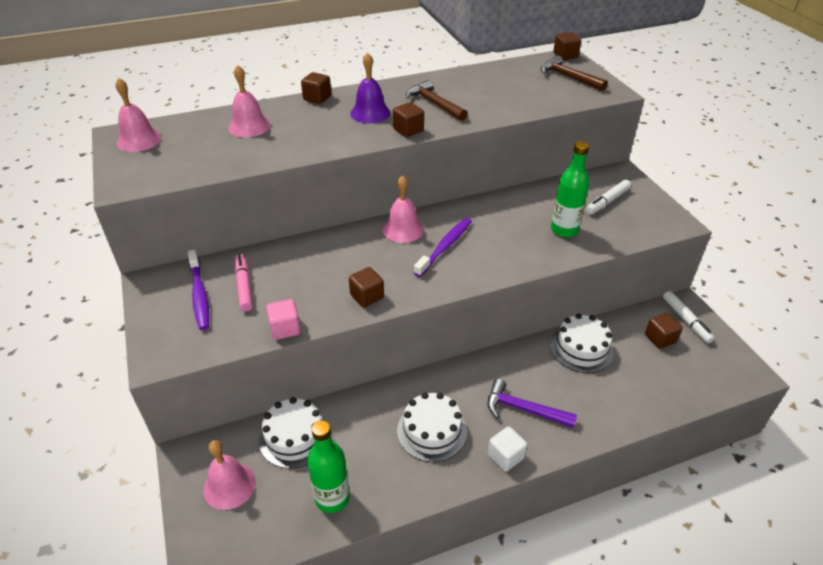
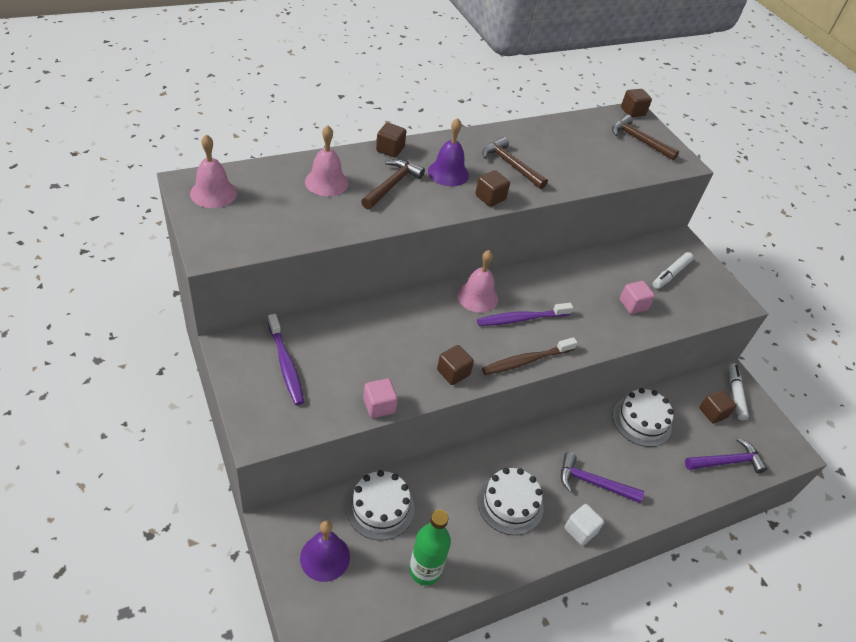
camera: 10 degrees left, 5 degrees up
pink bell [204,440,256,510] -> purple bell [300,521,350,582]
pink marker [235,254,253,312] -> none
purple toothbrush [414,218,472,277] -> purple toothbrush turned 135 degrees counterclockwise [477,303,573,326]
green bottle [551,141,589,237] -> pink cube [620,281,655,314]
white marker [663,291,715,343] -> white marker turned 150 degrees counterclockwise [729,363,749,420]
none -> brown hammer [361,159,425,209]
none -> brown toothbrush [482,337,578,375]
none -> purple hammer [685,438,768,473]

